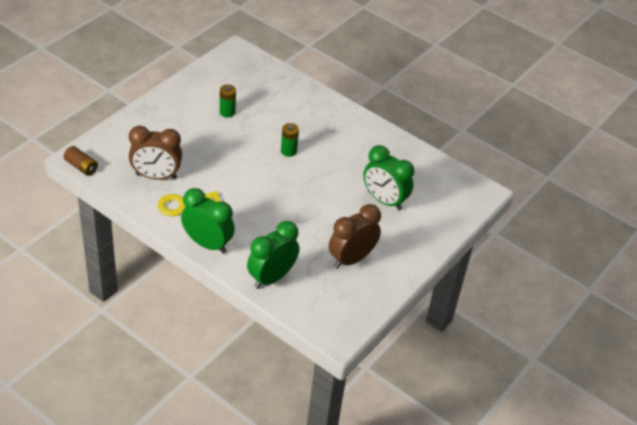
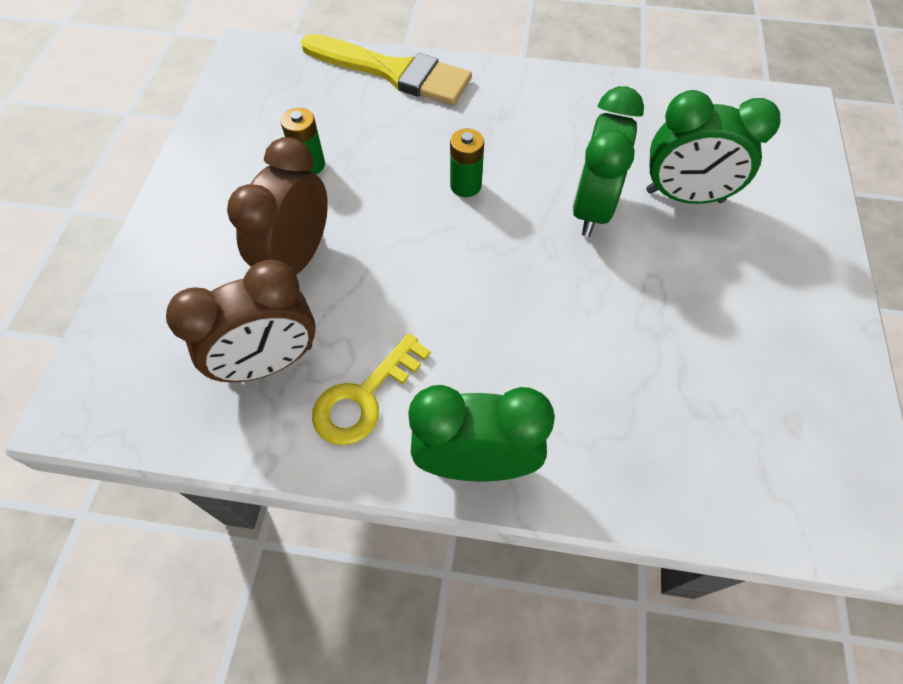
camera: 25 degrees left, 15 degrees up
brown battery [64,146,98,176] -> none
green clock [247,221,299,289] -> green clock moved to [572,86,644,237]
brown clock [329,204,381,269] -> brown clock moved to [227,137,328,275]
none -> yellow brush [301,34,472,105]

